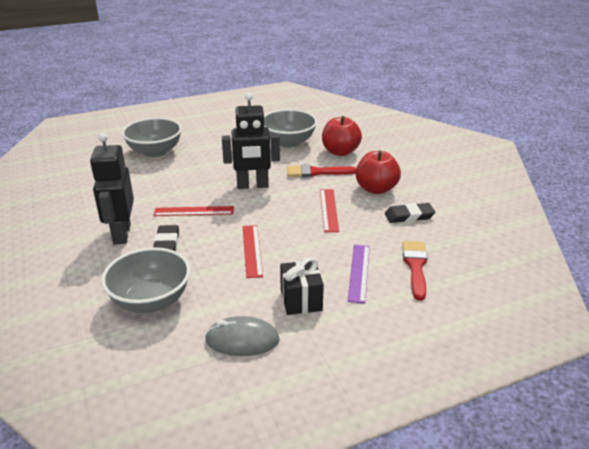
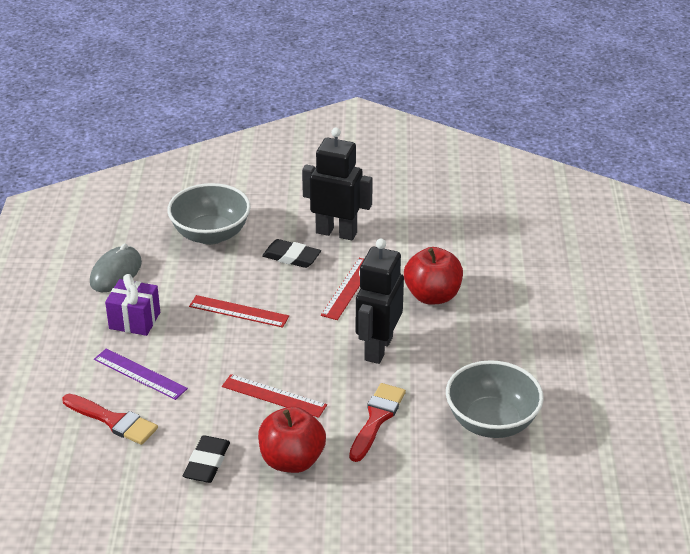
camera: 115 degrees right, 5 degrees up
grey bowl [122,118,182,157] -> none
black gift [280,257,324,315] -> purple gift [105,274,160,336]
red apple [322,116,362,156] -> red apple moved to [404,247,463,305]

